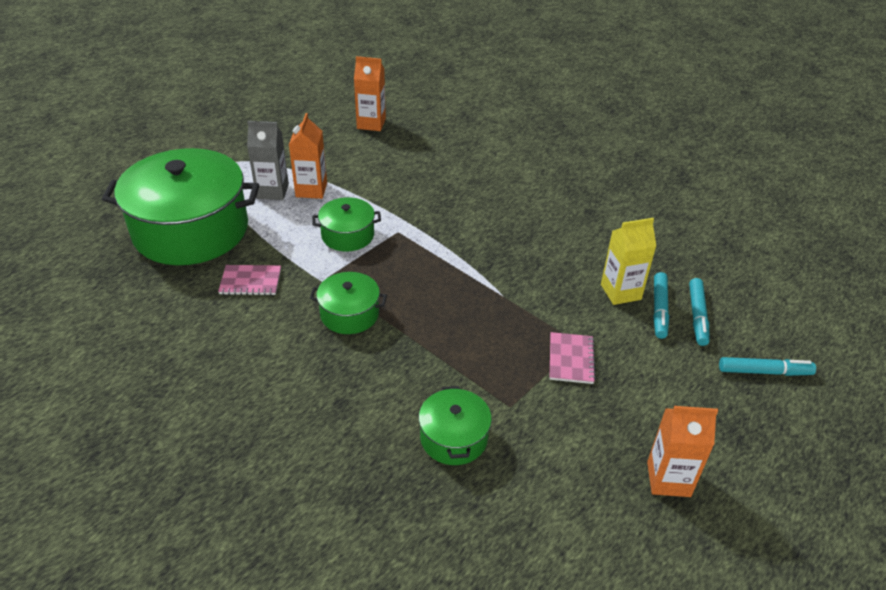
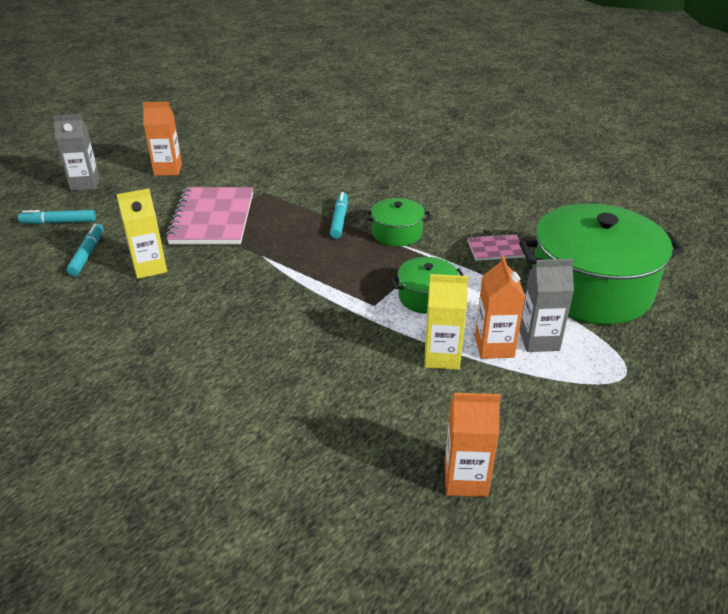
camera: 175 degrees right, 5 degrees down
green pot [419,386,492,465] -> none
pink notebook [550,332,596,384] -> pink notebook [166,187,253,245], size x2.03
turquoise marker [653,272,669,339] -> turquoise marker moved to [330,192,348,239]
none -> grey carton [53,114,100,191]
none -> yellow carton [424,274,468,370]

